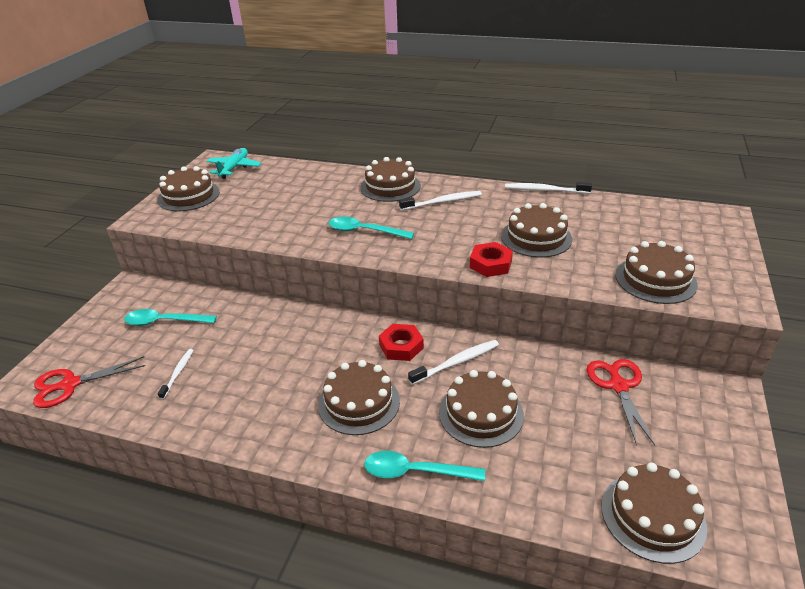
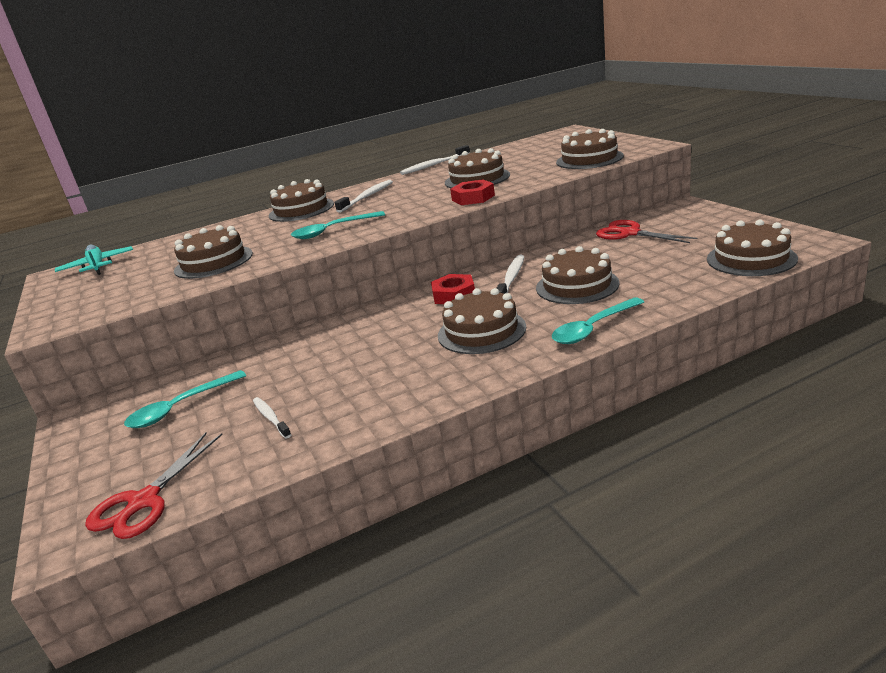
camera: 40 degrees left, 10 degrees down
brown cake [157,166,220,212] -> brown cake moved to [174,225,253,279]

